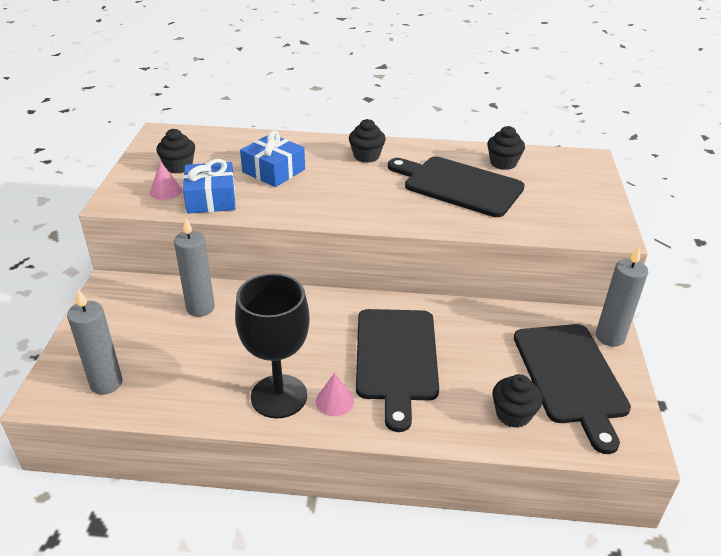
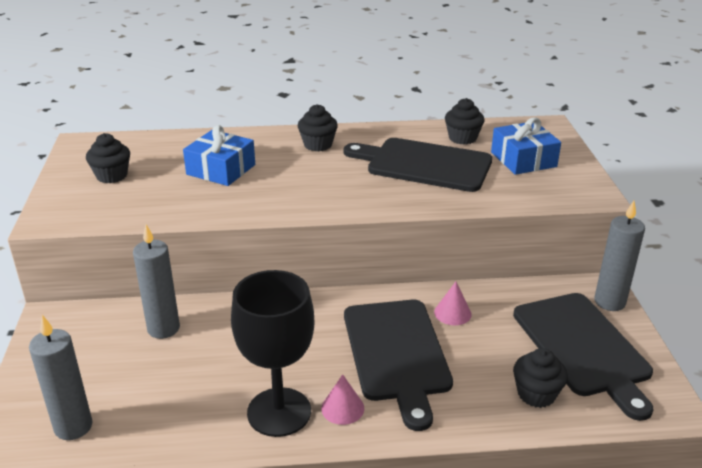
camera: 10 degrees left, 5 degrees down
pink cone [150,161,182,200] -> pink cone moved to [434,282,472,325]
blue gift [183,159,236,214] -> blue gift moved to [491,118,561,175]

